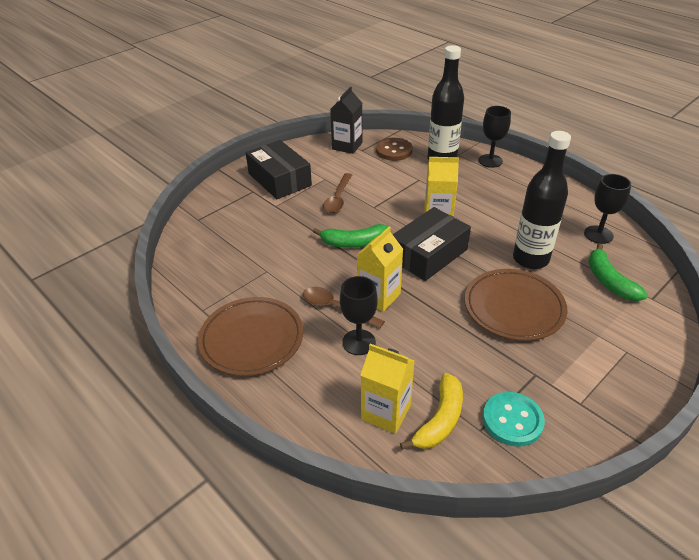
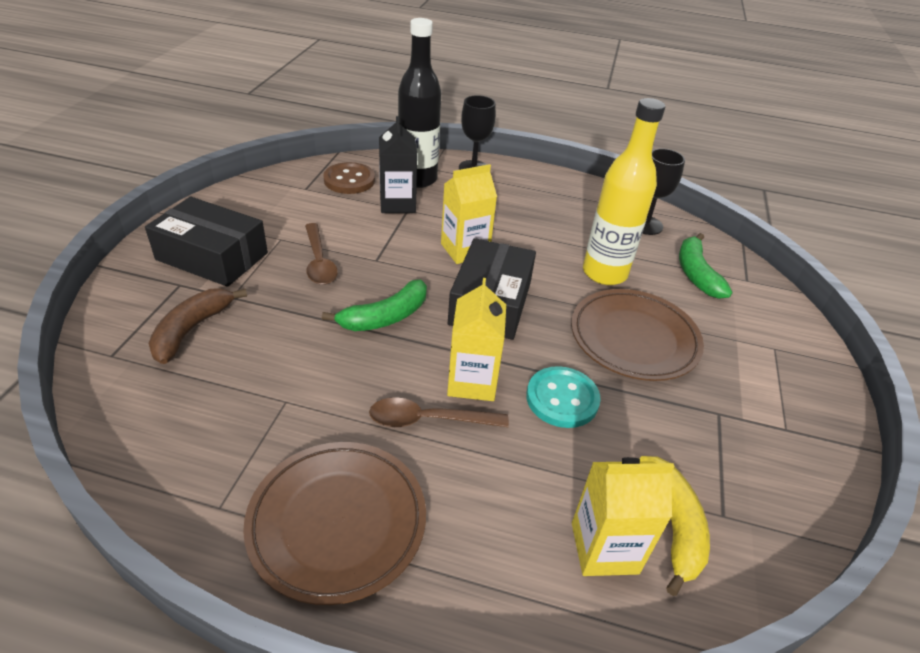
camera: 35 degrees left, 0 degrees up
black carton [330,87,362,154] -> black carton moved to [379,116,417,213]
black goblet [340,276,378,355] -> none
turquoise button [483,392,545,447] -> turquoise button moved to [526,366,601,428]
black bottle [513,131,571,269] -> yellow bottle [583,98,665,285]
green banana [589,243,648,301] -> green banana turned 45 degrees clockwise [679,233,732,299]
none -> brown banana [148,288,247,364]

